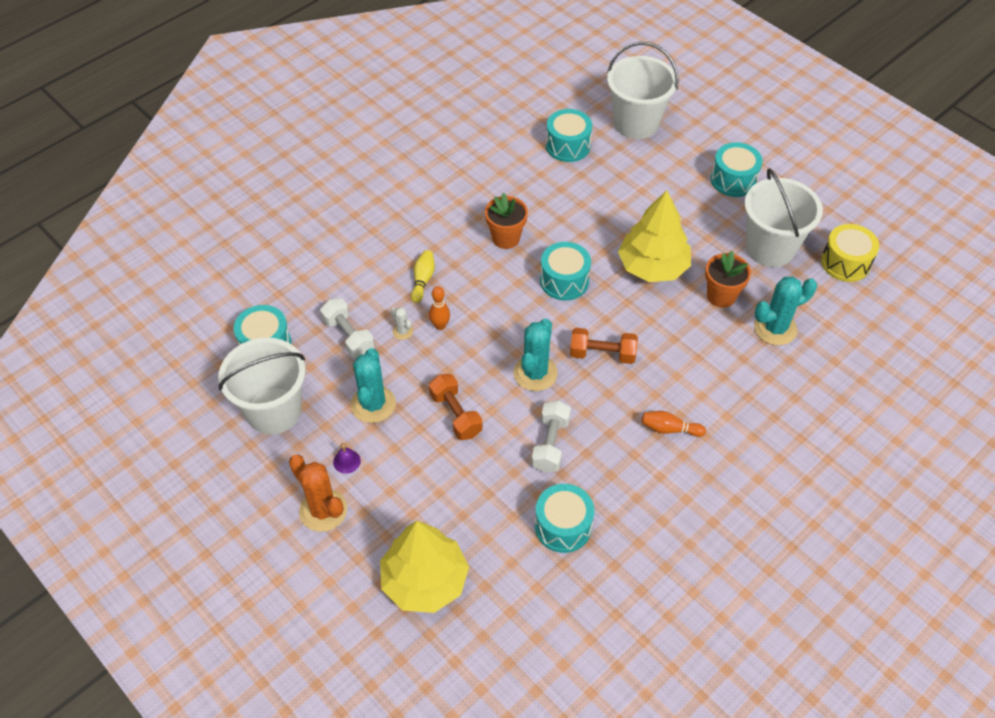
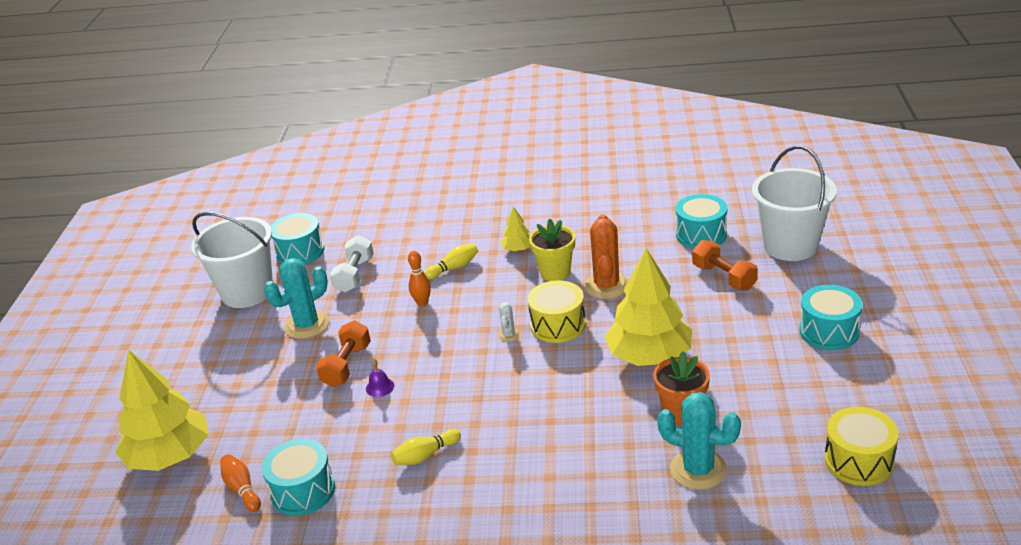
camera: 50 degrees right, 20 degrees down
orange cactus [289,454,347,532] -> orange cactus moved to [584,214,628,299]
purple bell [333,443,361,474] -> purple bell moved to [366,359,394,397]
white cactus [391,307,413,340] -> white cactus moved to [498,302,520,342]
orange flower pot [485,193,528,249] -> yellow flower pot [529,219,575,281]
turquoise cactus [513,319,558,391] -> none
white dumbbell [532,401,571,472] -> none
turquoise drum [540,242,591,301] -> yellow drum [527,280,586,343]
orange dumbbell [570,328,638,364] -> orange dumbbell moved to [692,240,758,291]
orange bowling pin [642,411,706,437] -> orange bowling pin moved to [220,454,261,512]
white bucket [744,168,823,267] -> none
none -> yellow bowling pin [391,429,461,465]
none -> yellow tree [501,206,530,251]

